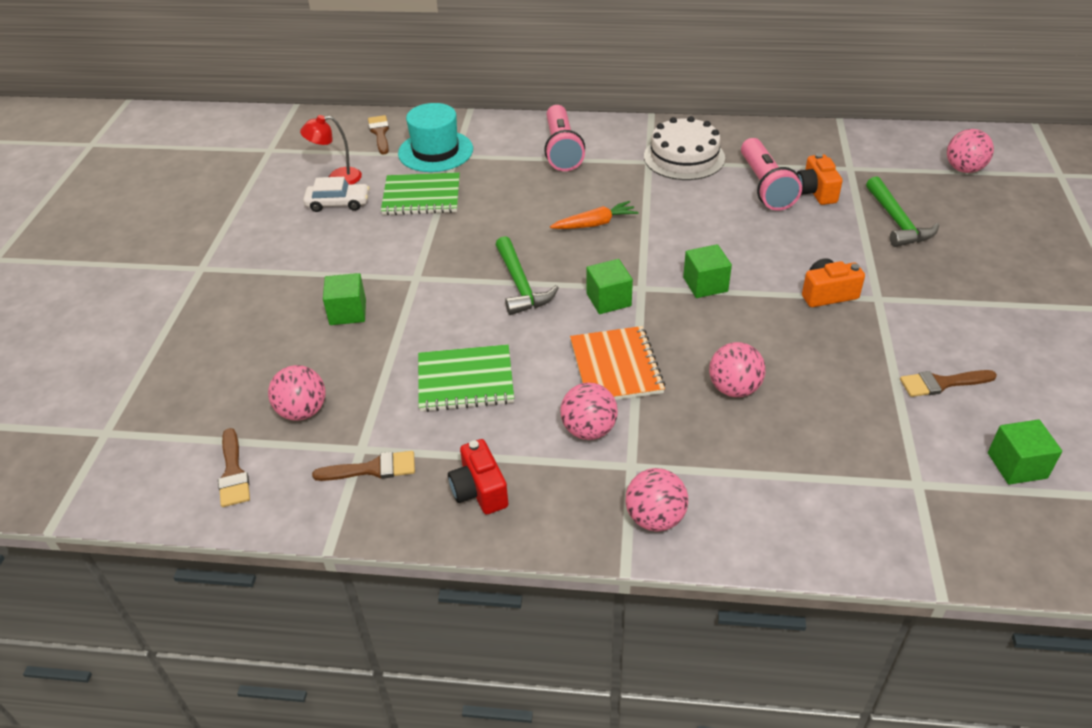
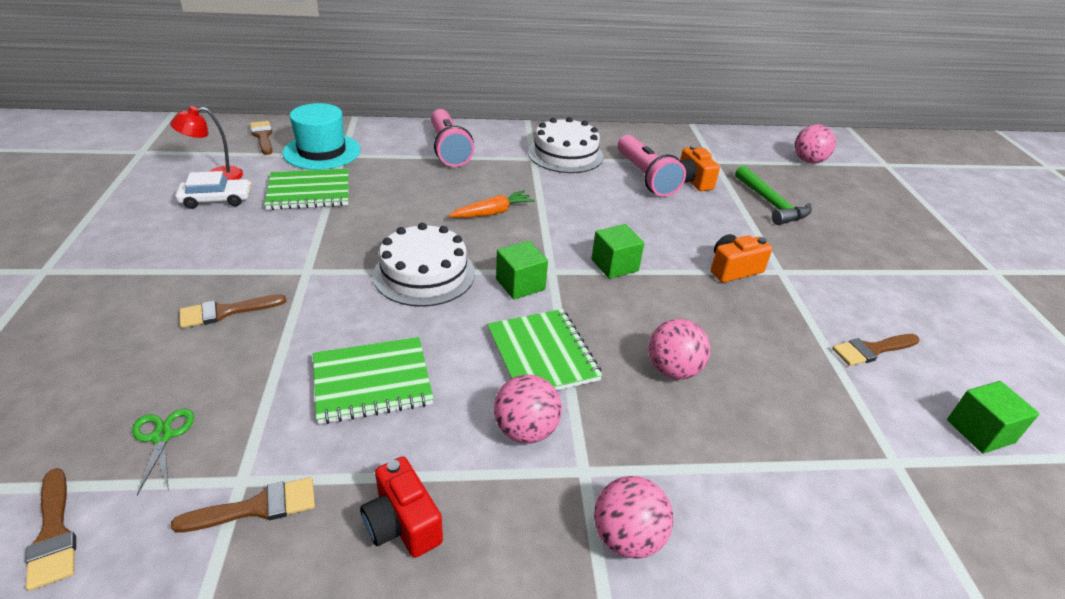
camera: 15 degrees left, 5 degrees down
pink ball [268,365,326,421] -> green scissors [132,408,194,495]
green cube [323,273,366,325] -> brown brush [180,294,287,328]
green hammer [496,236,559,315] -> white cake [373,223,475,307]
orange notebook [570,326,666,400] -> green notebook [487,309,603,391]

